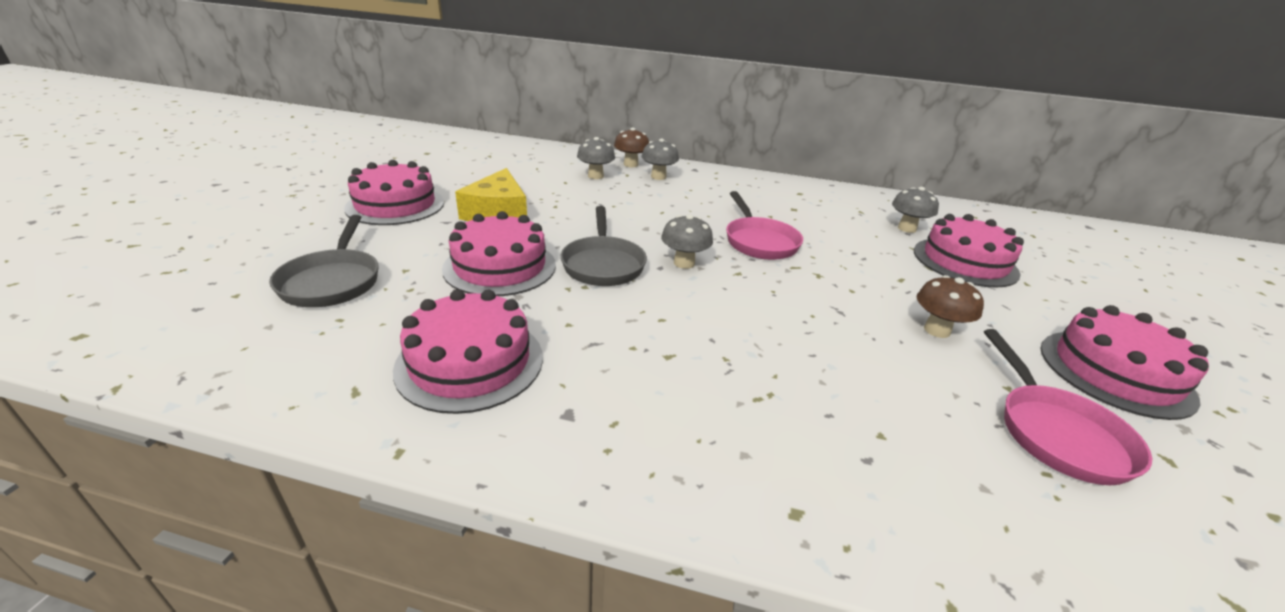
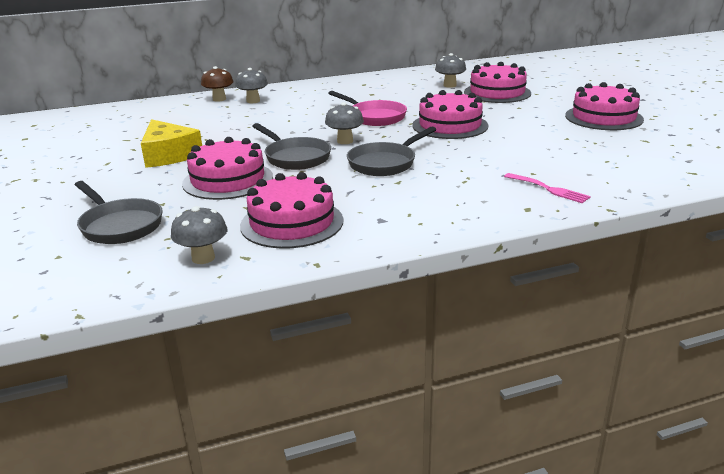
camera: 30 degrees left, 5 degrees down
pink cake [344,160,444,225] -> pink cake moved to [412,90,488,139]
grey mushroom [577,137,615,179] -> grey mushroom moved to [171,206,227,264]
brown mushroom [917,275,984,338] -> none
pink pan [984,329,1152,485] -> none
none -> grey pan [347,126,437,176]
none -> pink fork [504,173,591,203]

